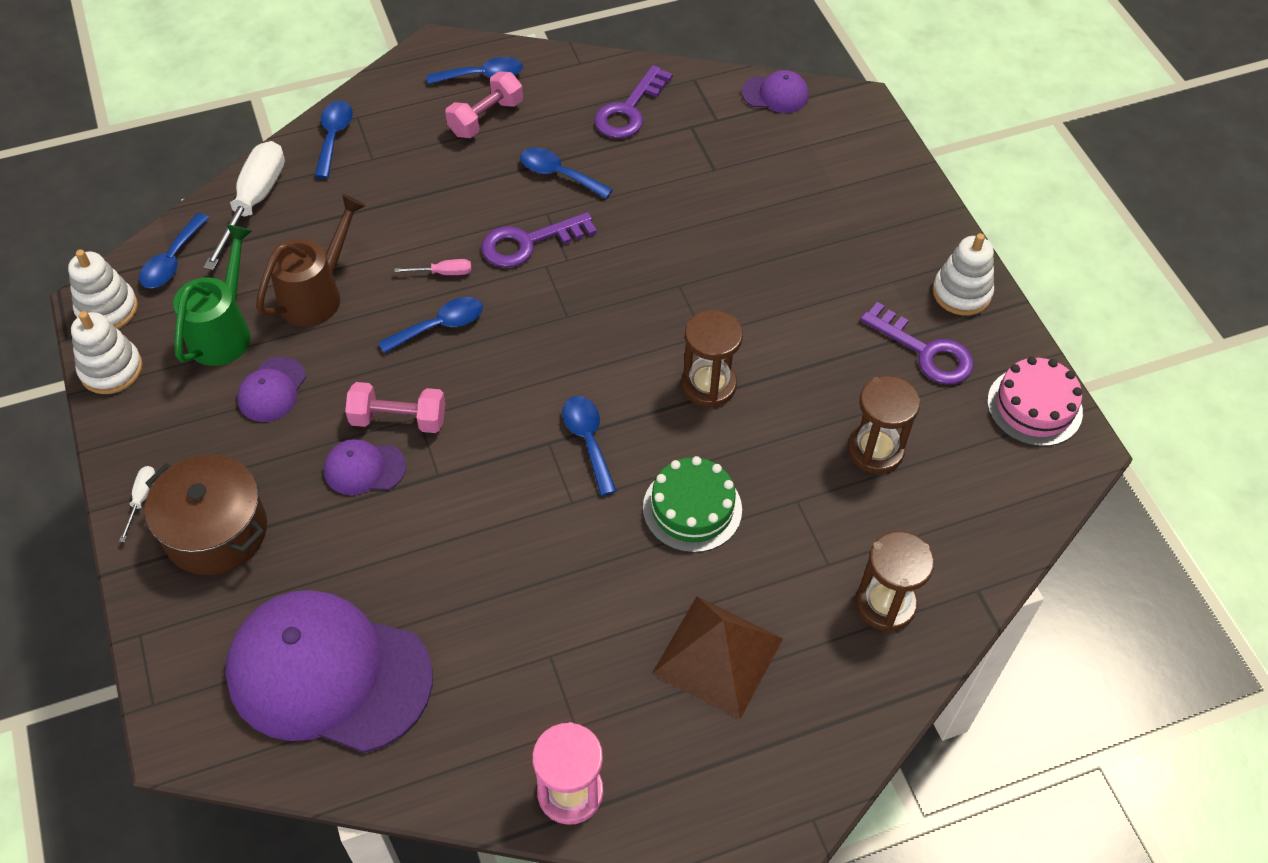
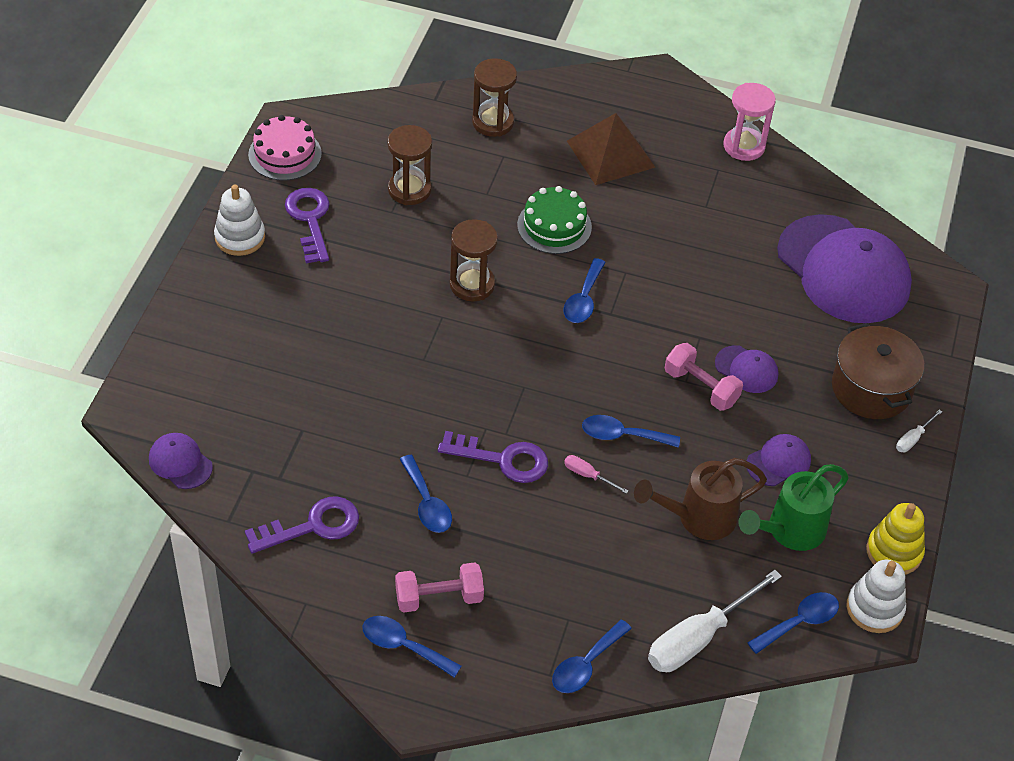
camera: 145 degrees left, 5 degrees down
white stacking toy [71,311,143,394] -> yellow stacking toy [866,503,925,575]

